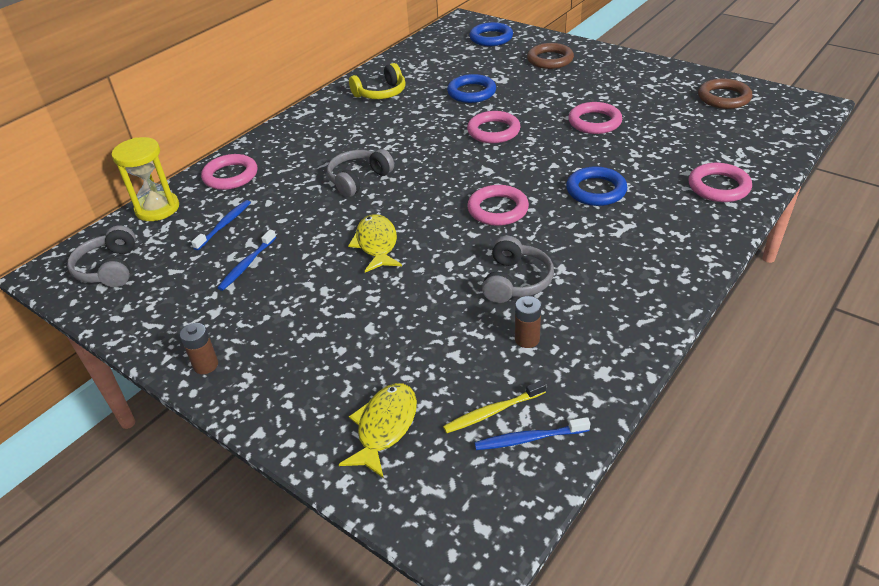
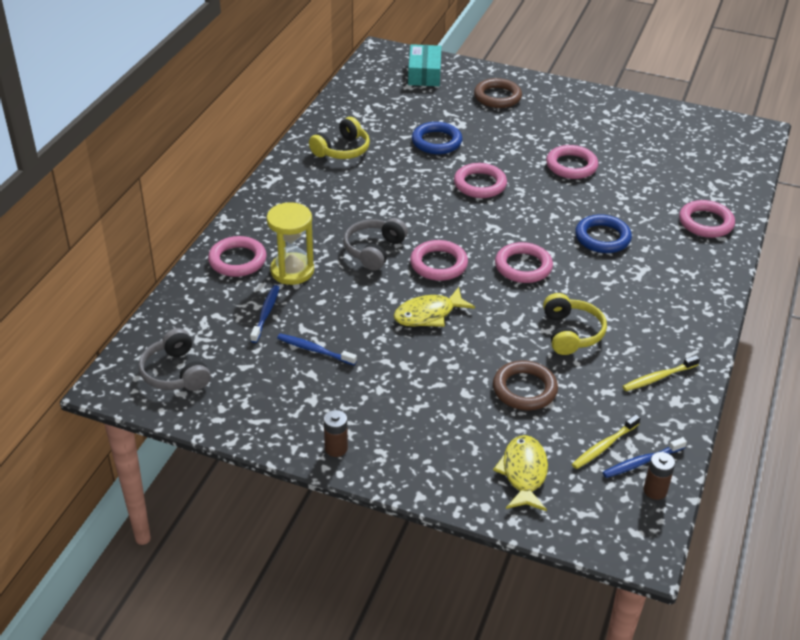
camera: 20 degrees left, 0 degrees up
yellow hourglass [112,137,179,221] -> yellow hourglass moved to [267,202,314,285]
blue toothbrush [217,230,276,291] -> blue toothbrush turned 105 degrees clockwise [277,334,357,365]
yellow fish [348,214,402,272] -> yellow fish turned 90 degrees counterclockwise [394,287,475,327]
blue ring [469,22,513,46] -> turquoise box [408,44,442,86]
grey headphones [482,236,554,303] -> yellow headphones [543,293,607,355]
brown battery [515,296,541,348] -> brown battery moved to [643,452,675,500]
brown ring [698,78,752,109] -> brown ring moved to [493,361,558,410]
none -> pink ring [410,240,468,281]
none -> yellow toothbrush [622,355,700,391]

